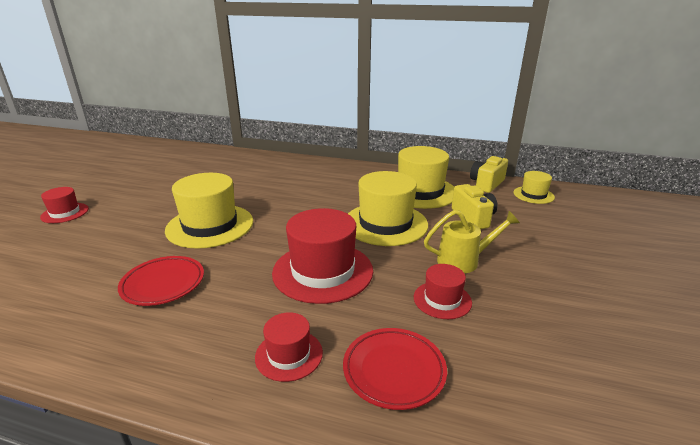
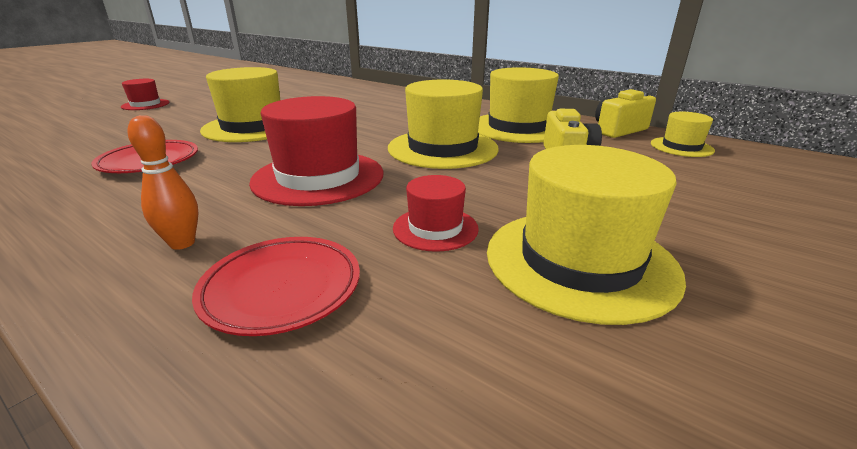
camera: 20 degrees right, 0 degrees up
red hat [255,312,323,382] -> orange bowling pin [128,115,198,250]
yellow watering can [424,210,520,273] -> none
none -> yellow hat [487,145,686,325]

